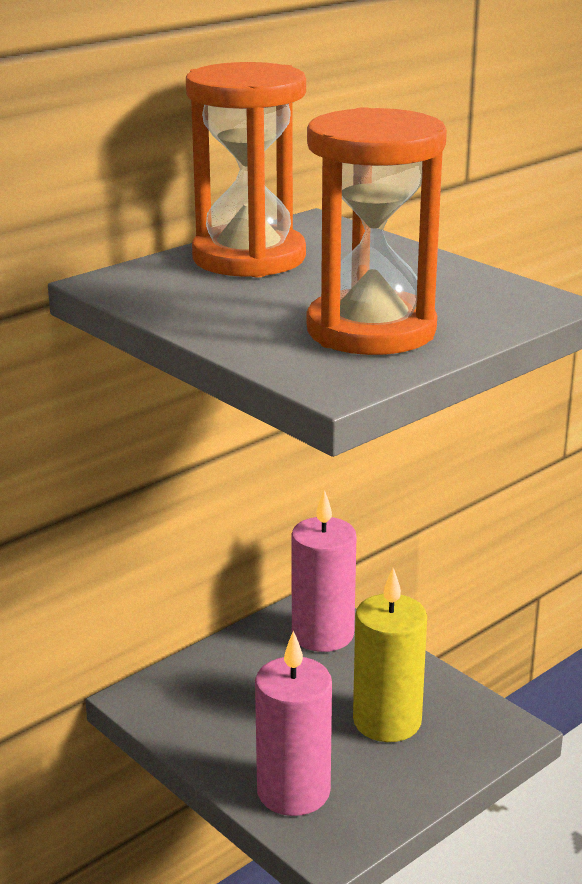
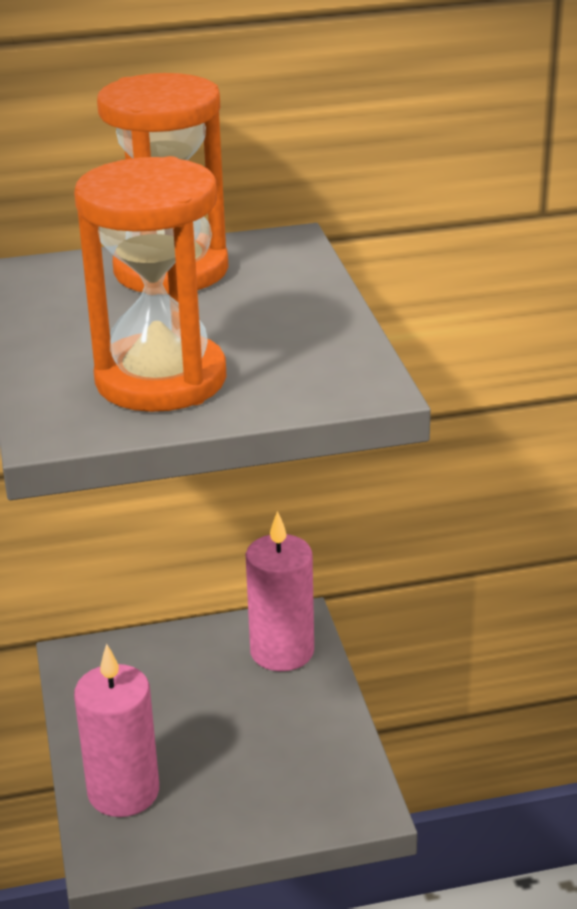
camera: 30 degrees right, 5 degrees up
yellow candle [353,568,427,742] -> none

